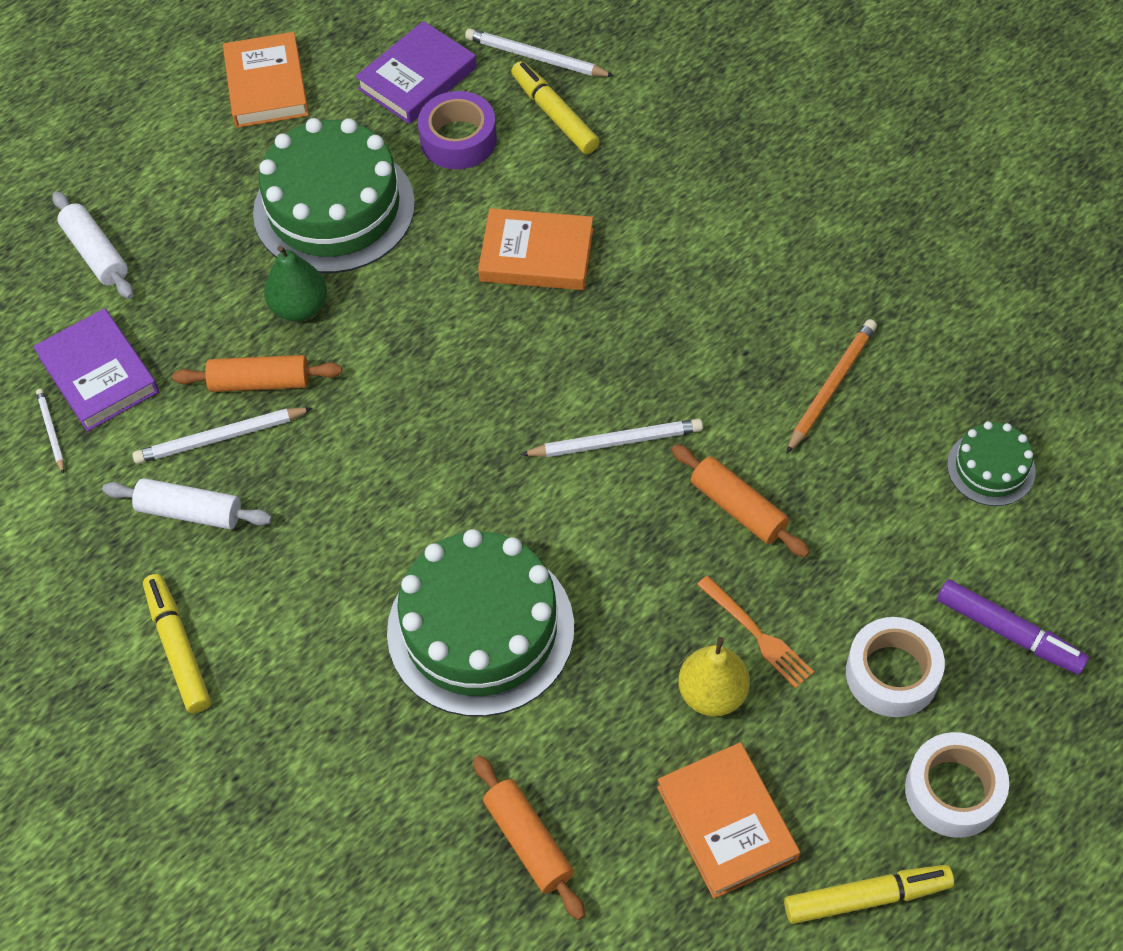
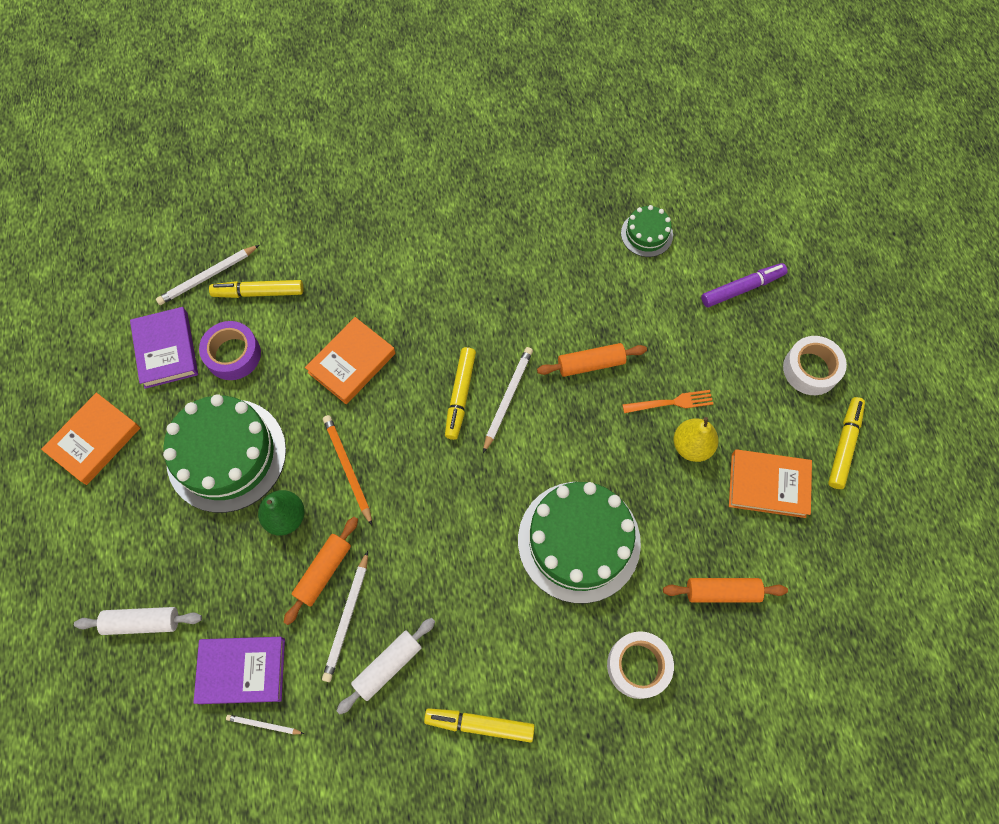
camera: 60 degrees left, 10 degrees up
orange book [223,32,309,128] -> orange book turned 75 degrees counterclockwise [41,393,141,485]
orange pencil [786,319,877,454] -> orange pencil moved to [323,415,372,525]
white tape [846,617,945,717] -> white tape moved to [607,631,674,699]
none -> yellow marker [445,347,476,440]

